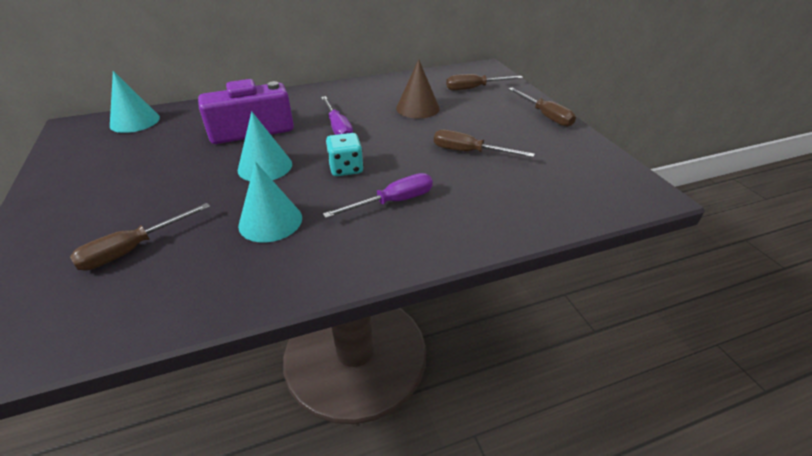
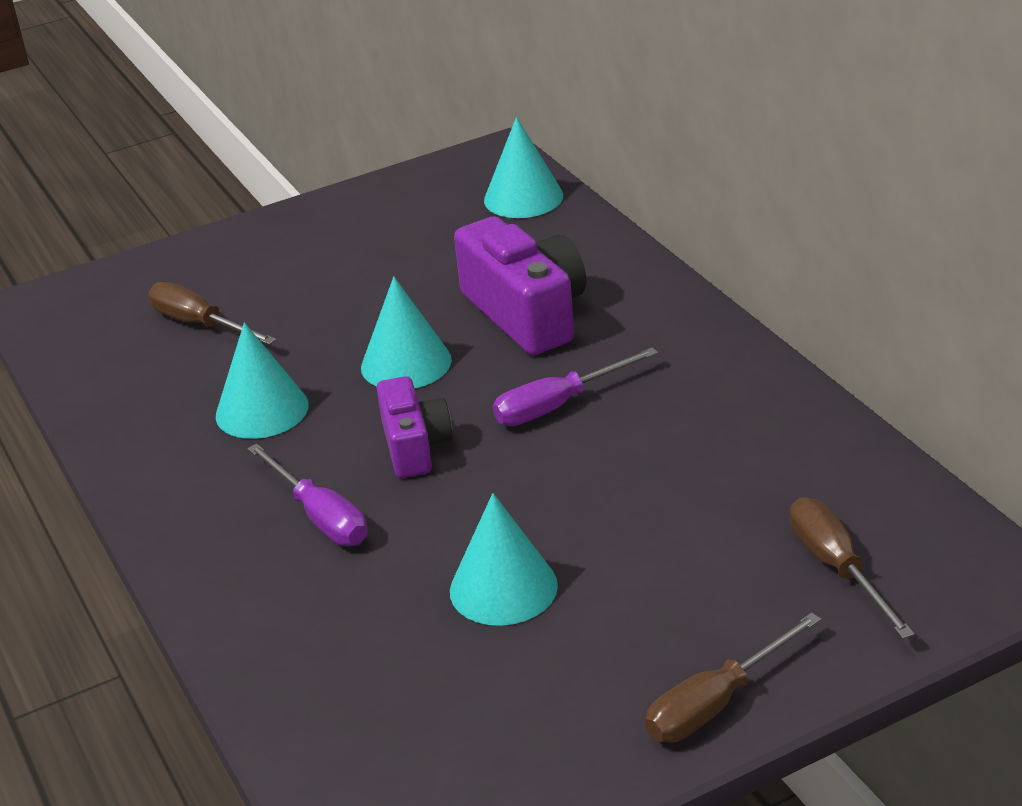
camera: 85 degrees right, 5 degrees down
turquoise dice [326,133,363,176] -> purple camera [377,376,453,478]
brown cone [396,59,440,119] -> none
brown screwdriver [434,129,535,157] -> turquoise cone [450,493,558,626]

